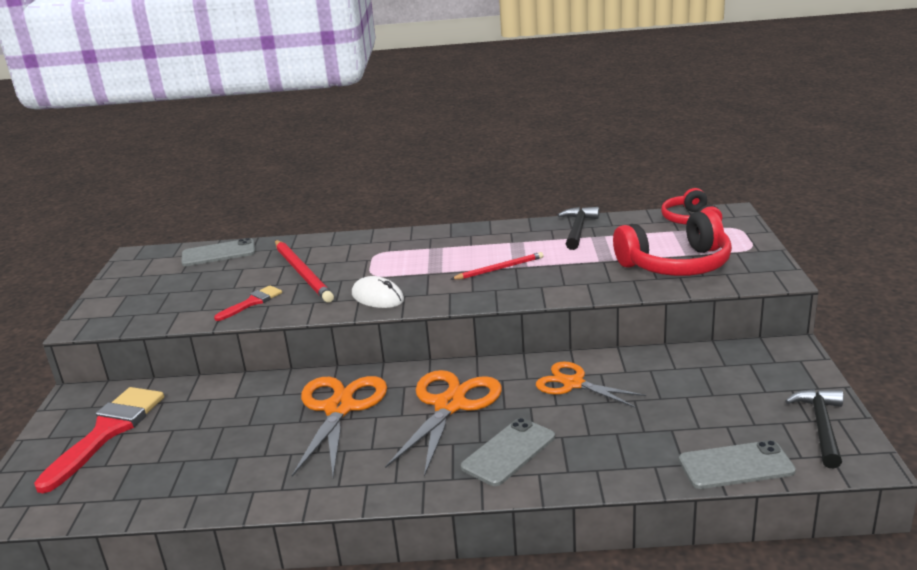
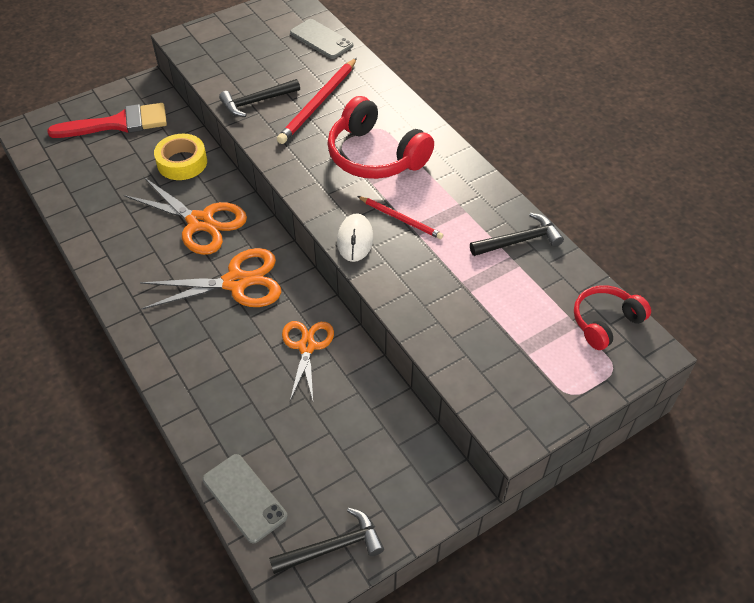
camera: 55 degrees right, 25 degrees up
red brush [214,285,282,321] -> black hammer [219,79,300,117]
orange scissors [292,376,387,477] -> orange scissors turned 60 degrees clockwise [124,177,247,255]
white mouse [352,276,404,308] -> white mouse moved to [337,213,373,262]
grey phone [461,418,555,486] -> none
red headphones [613,210,732,276] -> red headphones moved to [327,96,434,179]
none -> yellow tape [154,134,207,180]

